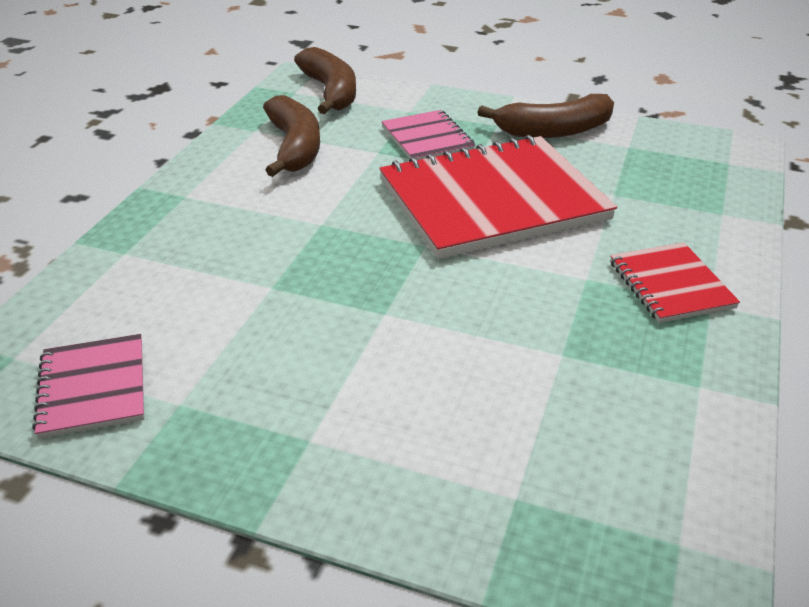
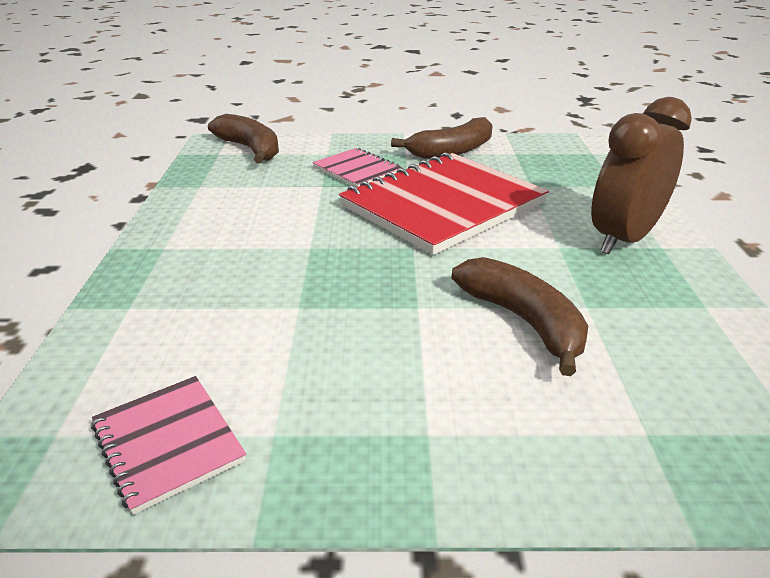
camera: 20 degrees left, 5 degrees down
brown banana [263,95,320,177] -> brown banana moved to [451,257,588,376]
red notebook [610,242,740,323] -> brown clock [591,97,692,255]

